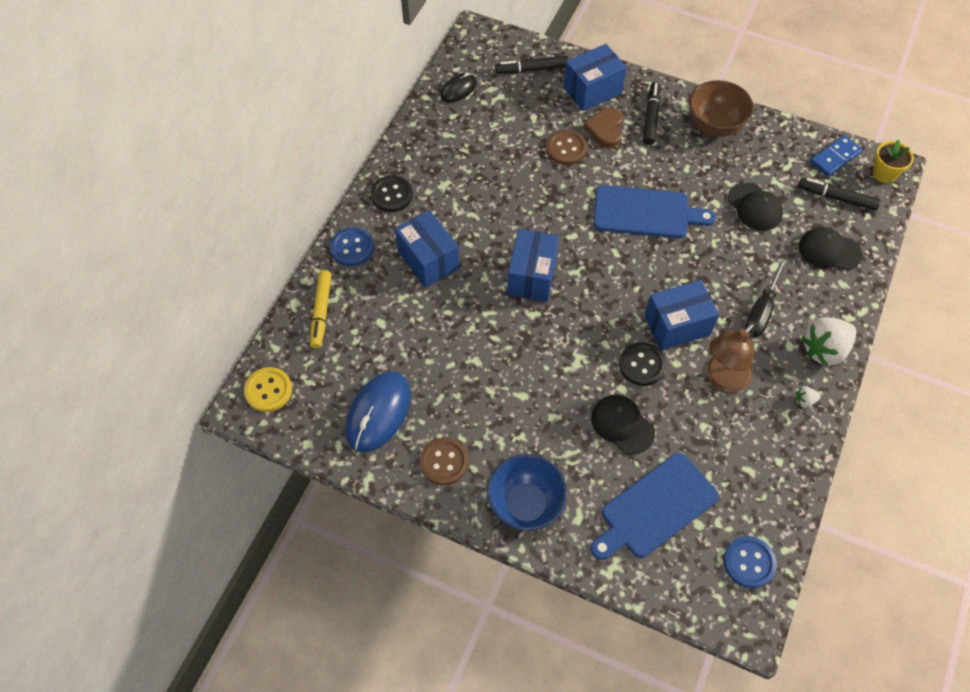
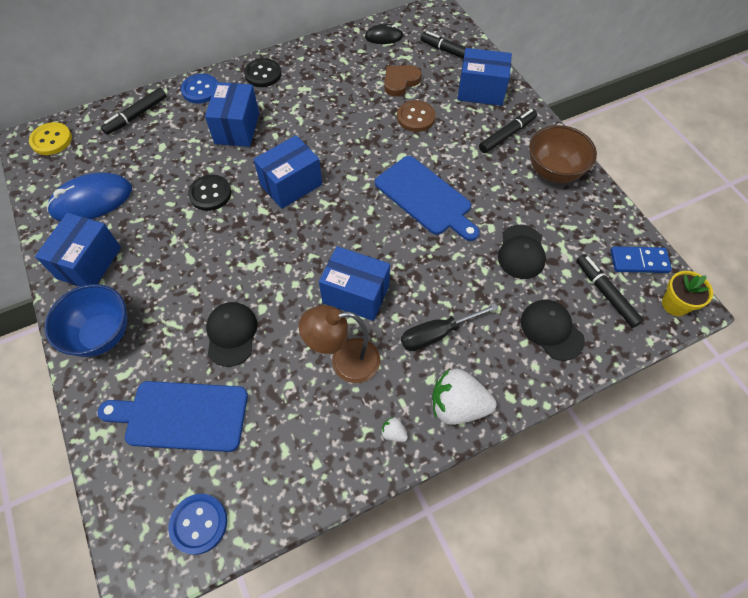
camera: 40 degrees right, 0 degrees up
yellow marker [310,270,332,348] -> black marker [101,88,166,135]
brown button [420,438,468,485] -> blue box [35,213,121,287]
brown heart [583,107,623,148] -> brown heart moved to [384,65,422,97]
black button [619,342,666,386] -> black button moved to [188,175,231,211]

